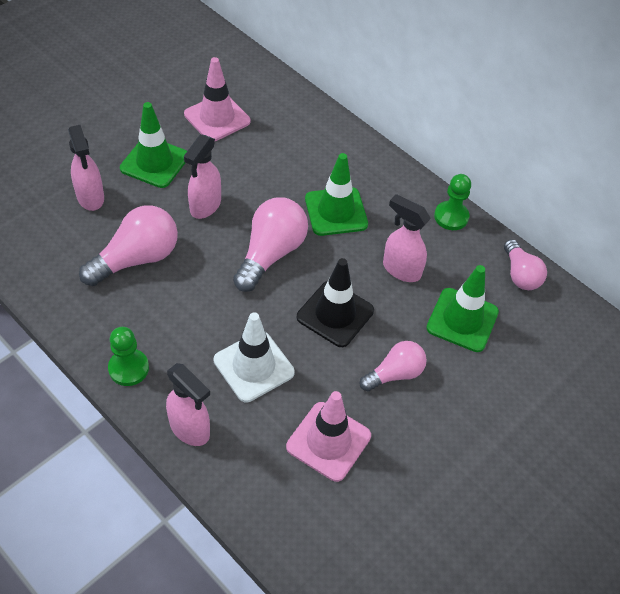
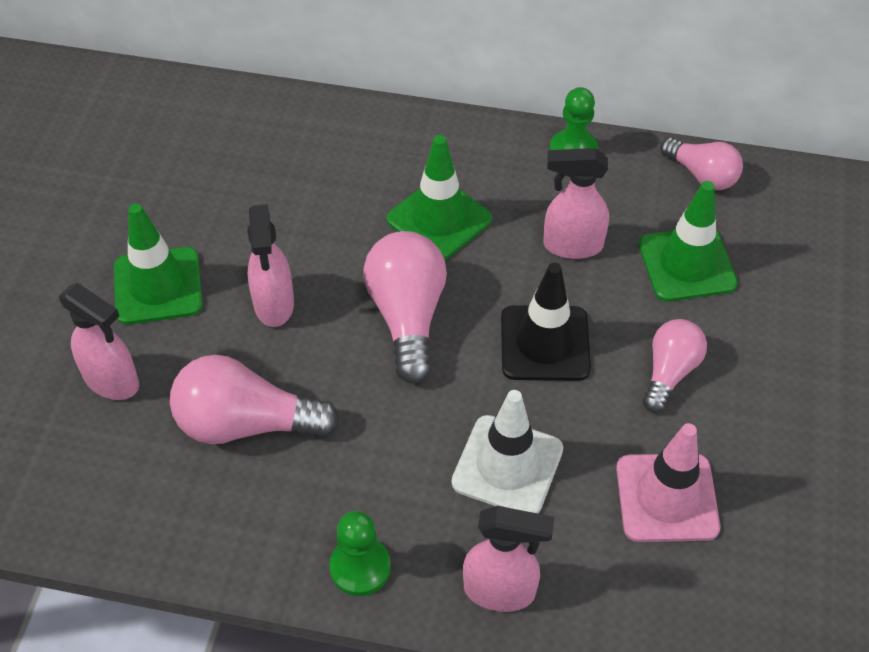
camera: 30 degrees left, 0 degrees up
pink light bulb [79,205,178,286] -> pink light bulb turned 105 degrees counterclockwise [170,355,340,444]
pink traffic cone [184,57,251,141] -> none

